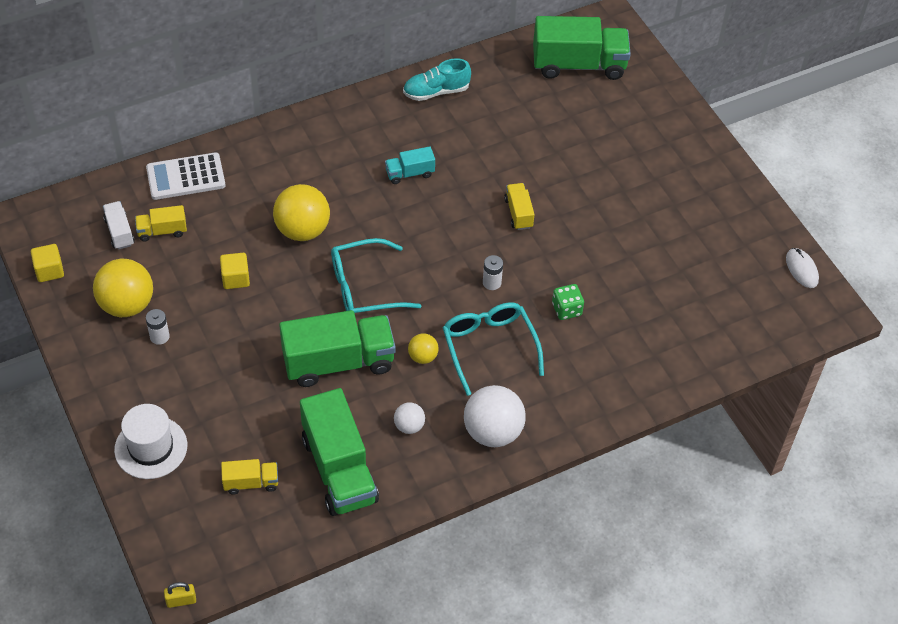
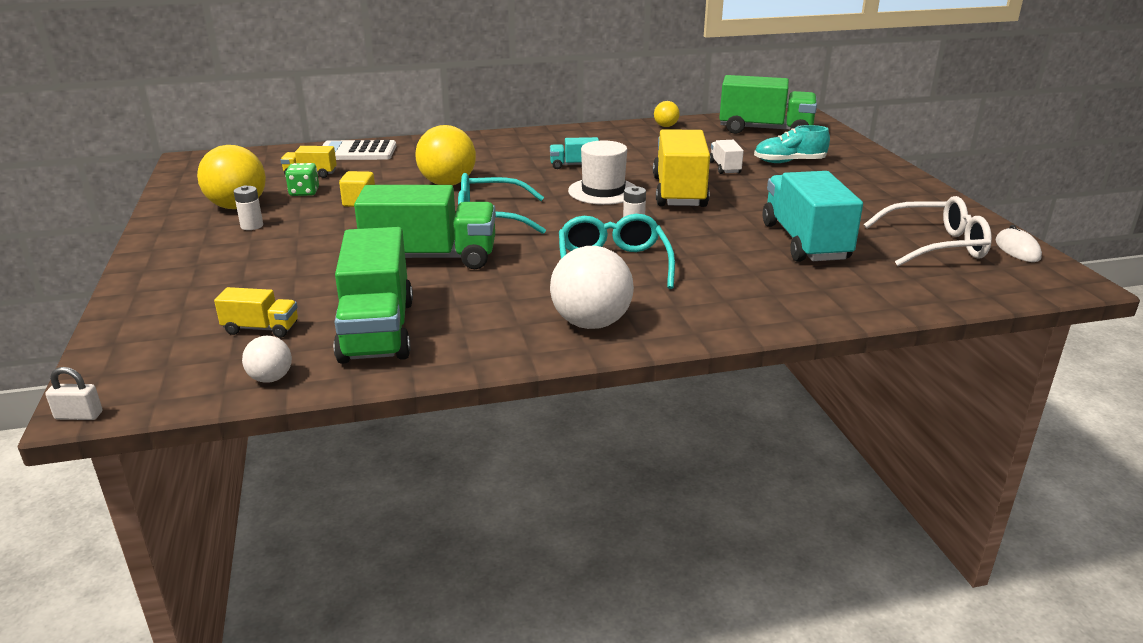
camera: 15 degrees right, 25 degrees down
yellow cube [31,244,64,282] -> none
white truck [103,201,134,250] -> white truck moved to [710,140,744,174]
white hat [114,404,187,479] -> white hat moved to [568,140,636,205]
yellow padlock [164,582,196,608] -> white padlock [45,367,102,420]
white ball [394,402,425,434] -> white ball moved to [242,336,292,383]
turquoise shoe [403,58,471,101] -> turquoise shoe moved to [754,125,830,163]
yellow ball [408,333,439,364] -> yellow ball moved to [654,101,680,127]
yellow truck [504,183,535,230] -> yellow truck [653,129,710,207], size x2.09
green dice [552,284,584,320] -> green dice moved to [285,163,319,196]
none -> turquoise truck [763,171,863,262]
none -> white glasses [863,196,992,266]

